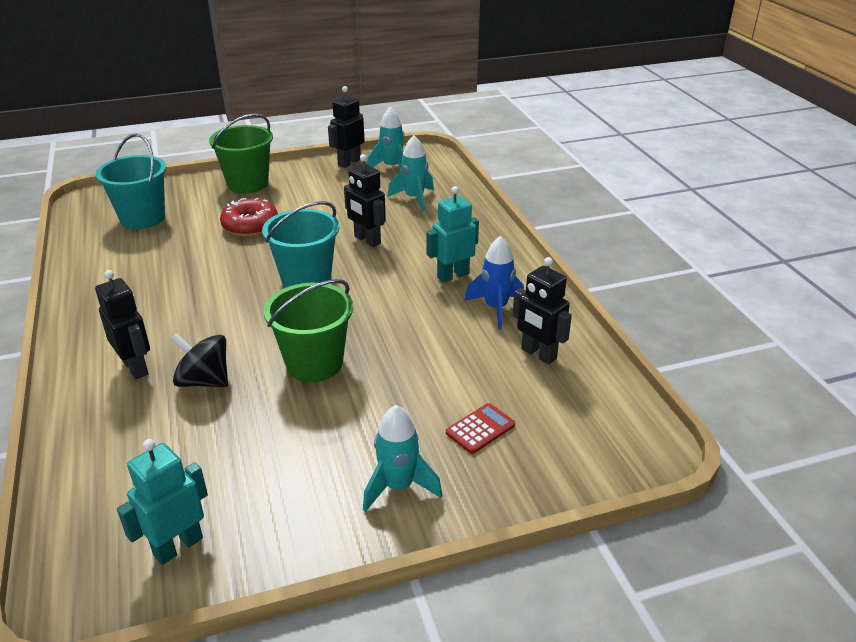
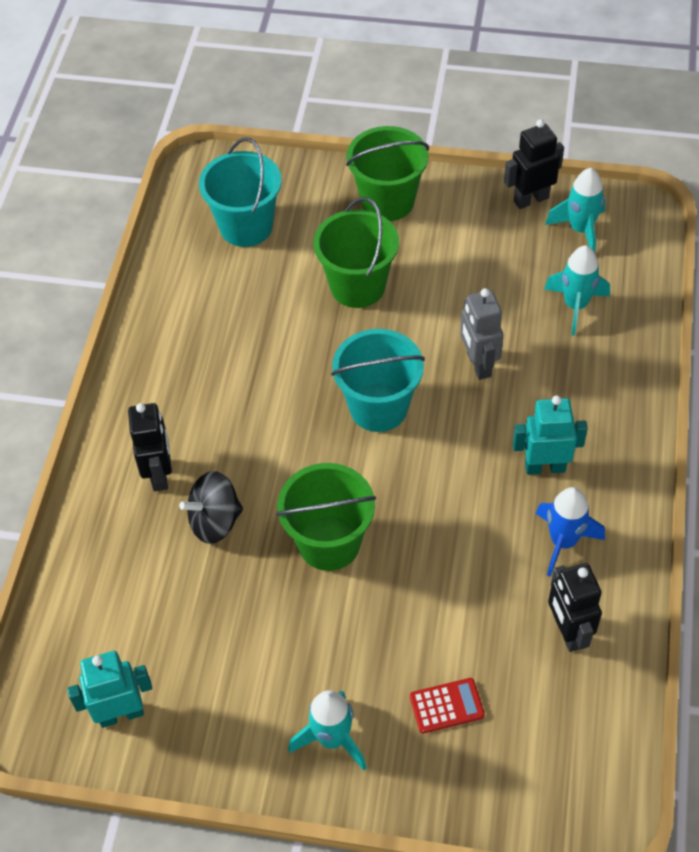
camera: 30 degrees right, 20 degrees up
black spinning top [171,333,228,387] -> black spinning top turned 75 degrees counterclockwise [179,471,243,544]
red donut [220,198,278,237] -> green bucket [313,197,399,308]
black robot [344,154,386,247] -> grey robot [460,288,504,380]

